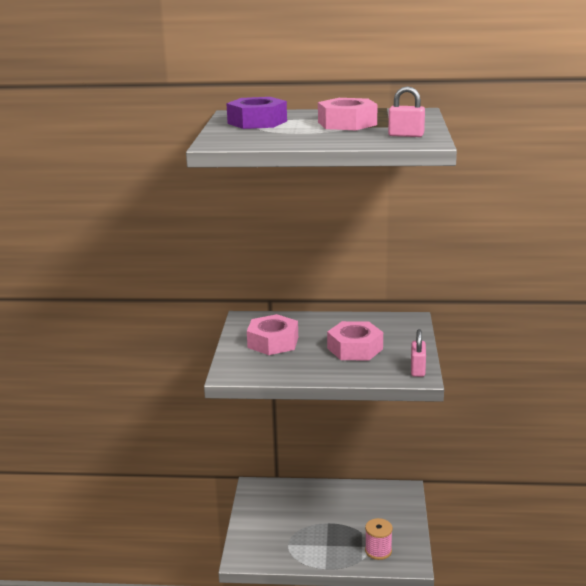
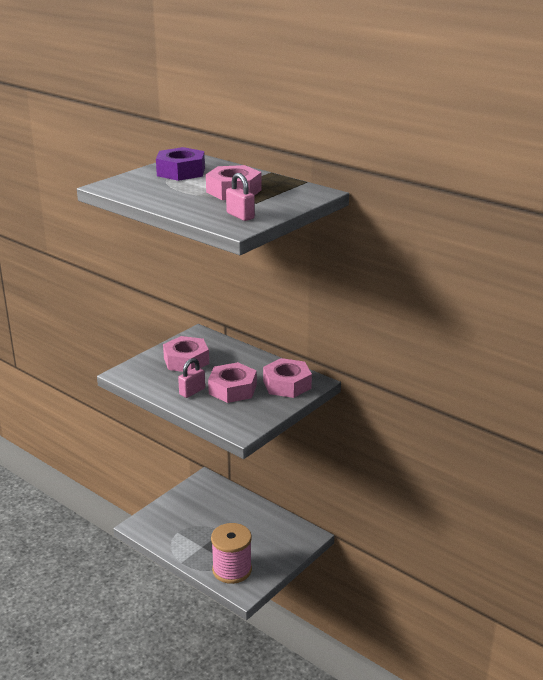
camera: 35 degrees right, 5 degrees up
pink spool [365,518,393,560] -> pink spool [211,523,252,584], size x1.63
pink padlock [411,329,426,377] -> pink padlock moved to [178,358,205,398]
none -> pink nut [263,358,312,398]

